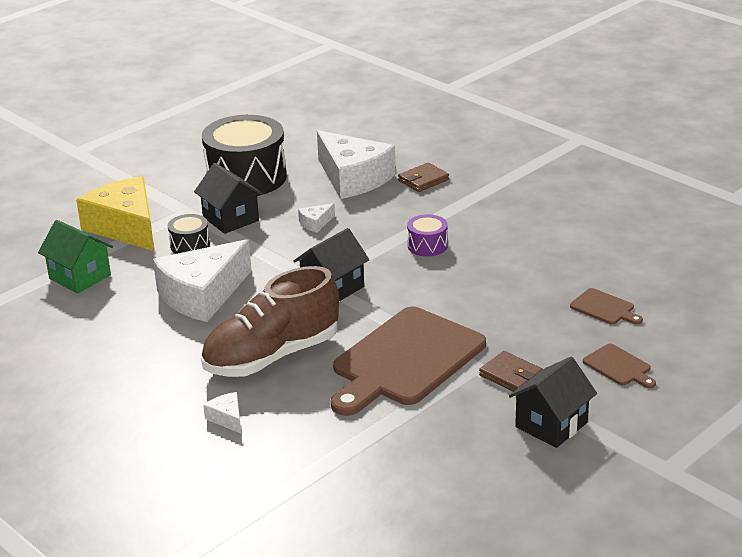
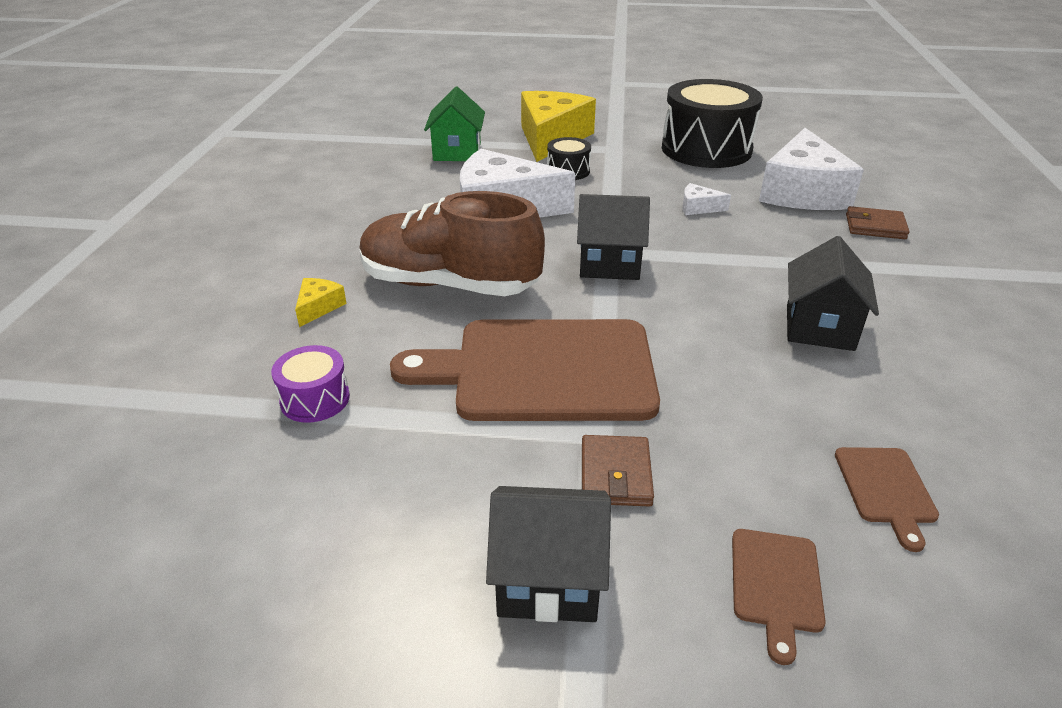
camera: 50 degrees right, 5 degrees up
black house [194,163,263,234] -> black house moved to [787,236,879,351]
white cheese [203,392,241,433] -> yellow cheese [295,278,347,327]
purple drum [407,214,448,257] -> purple drum moved to [271,345,350,423]

